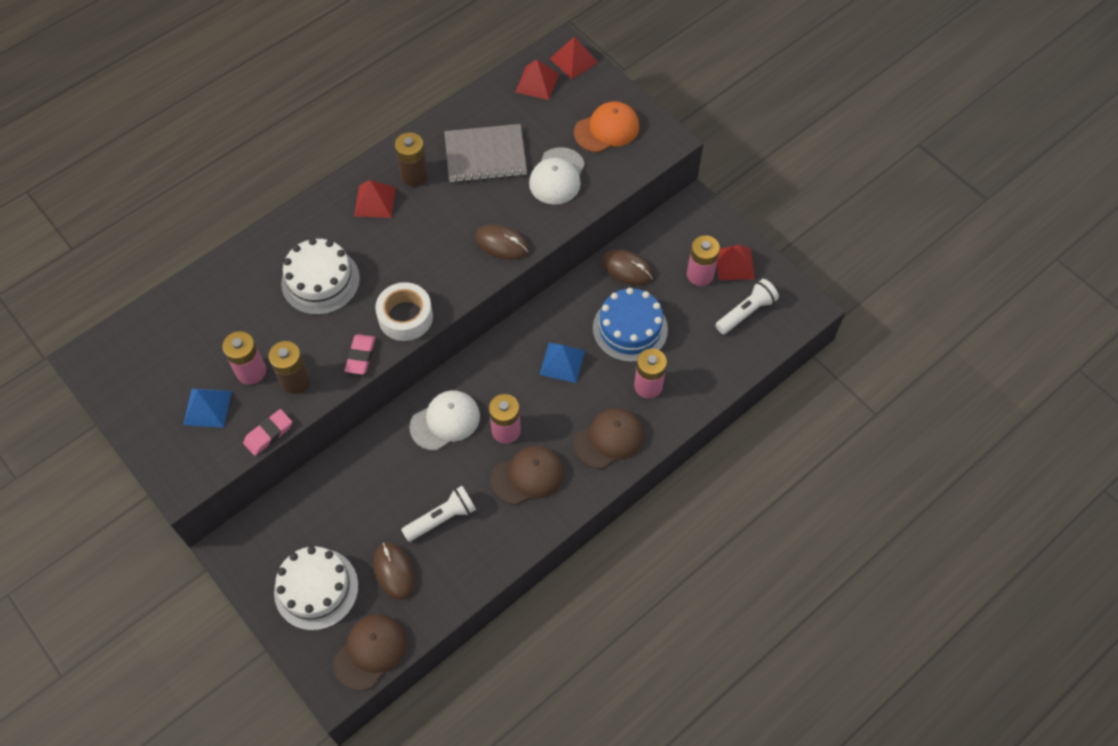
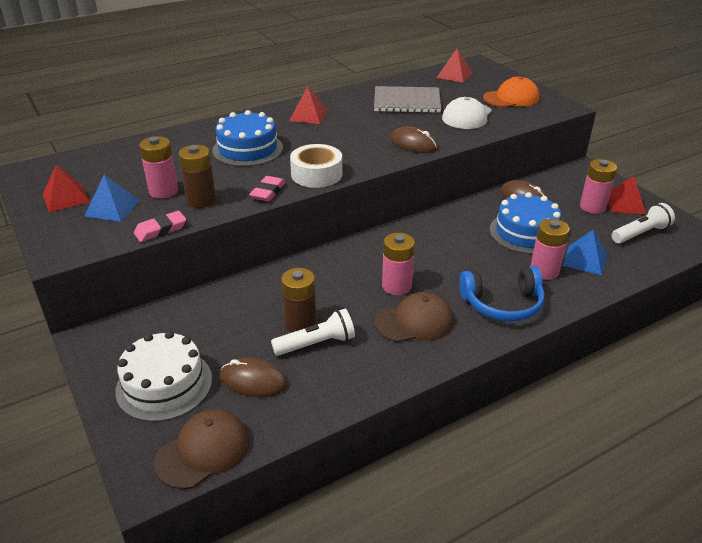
camera: 10 degrees right, 25 degrees down
white cake [281,238,360,315] -> blue cake [212,110,283,167]
brown mouse [374,542,415,600] -> brown mouse turned 60 degrees counterclockwise [220,358,287,397]
brown battery [395,132,428,187] -> brown battery moved to [281,268,316,333]
white cap [409,390,480,451] -> none
blue pyramid [540,343,585,383] -> blue pyramid moved to [563,230,607,275]
red pyramid [550,36,598,79] -> red pyramid moved to [43,165,90,212]
brown cap [574,408,644,469] -> blue headphones [459,266,545,322]

